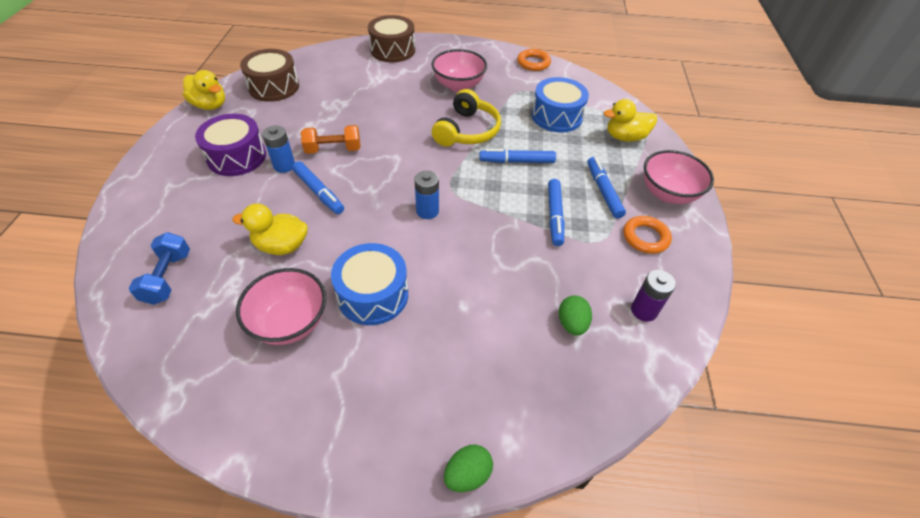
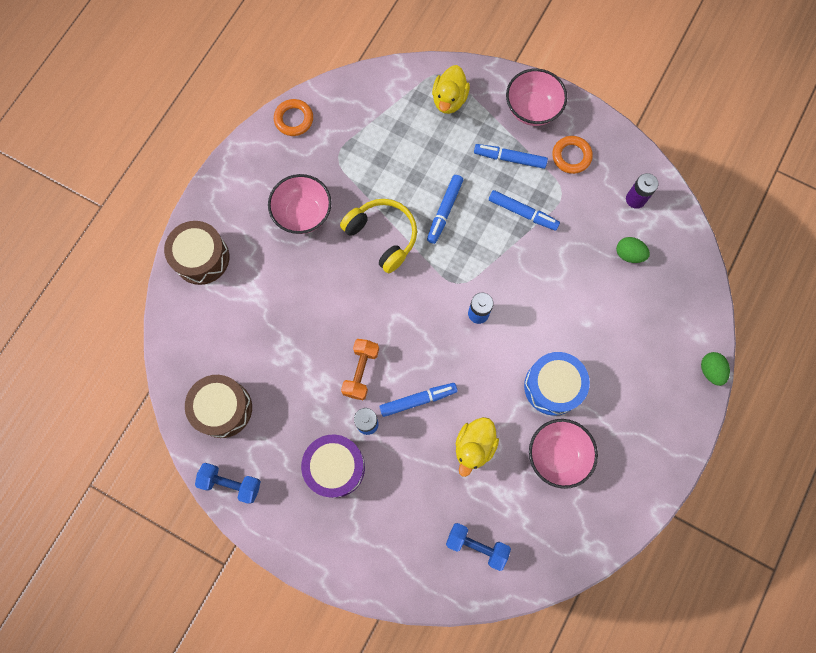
camera: 65 degrees left, 25 degrees up
yellow duck [183,70,225,110] -> blue dumbbell [195,463,261,504]
blue drum [532,77,589,133] -> none

